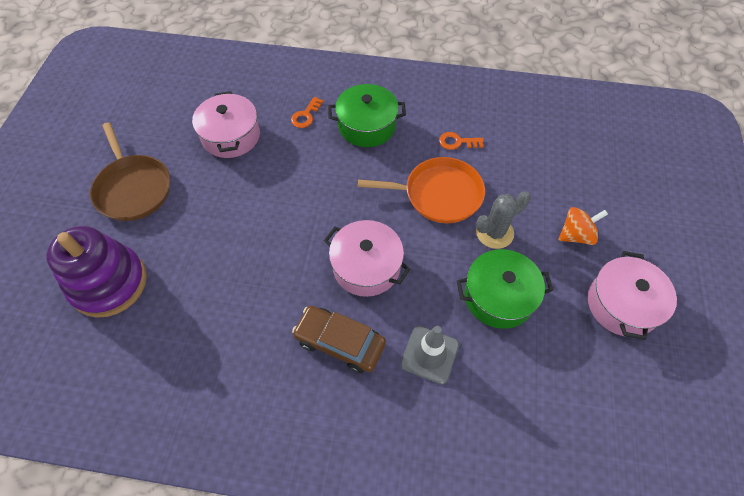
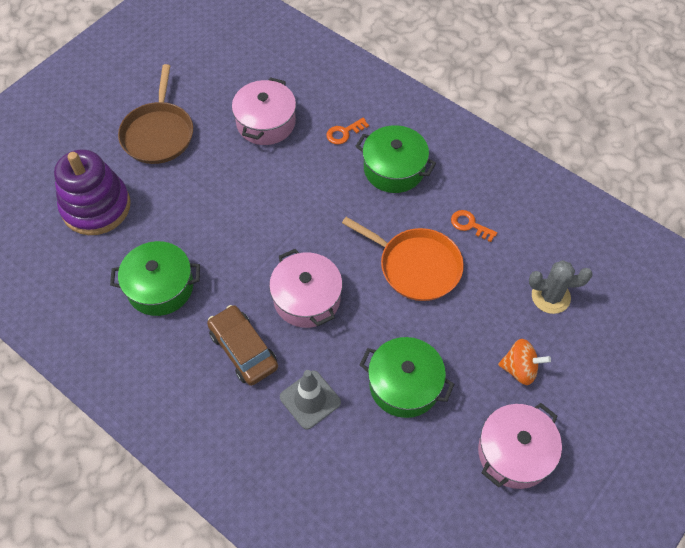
camera: 30 degrees right, 0 degrees up
grey cactus [476,191,531,249] -> grey cactus moved to [529,260,593,314]
none -> green pot [110,241,200,316]

